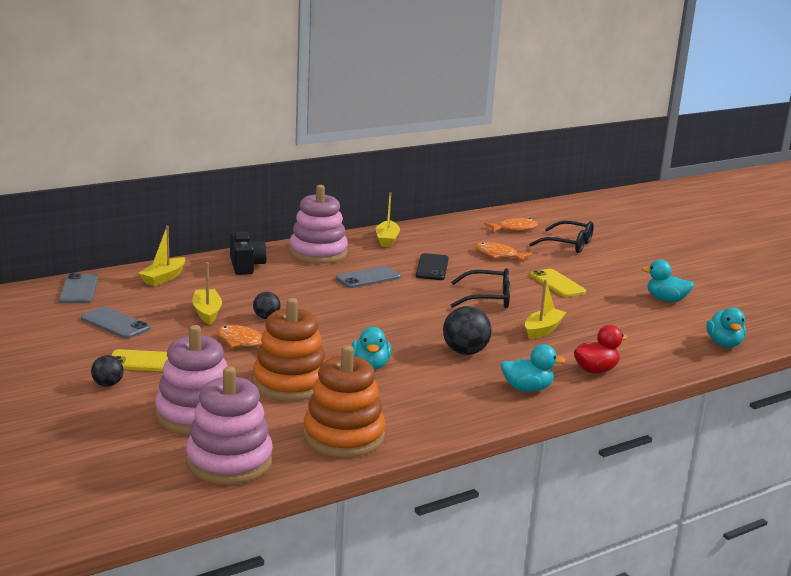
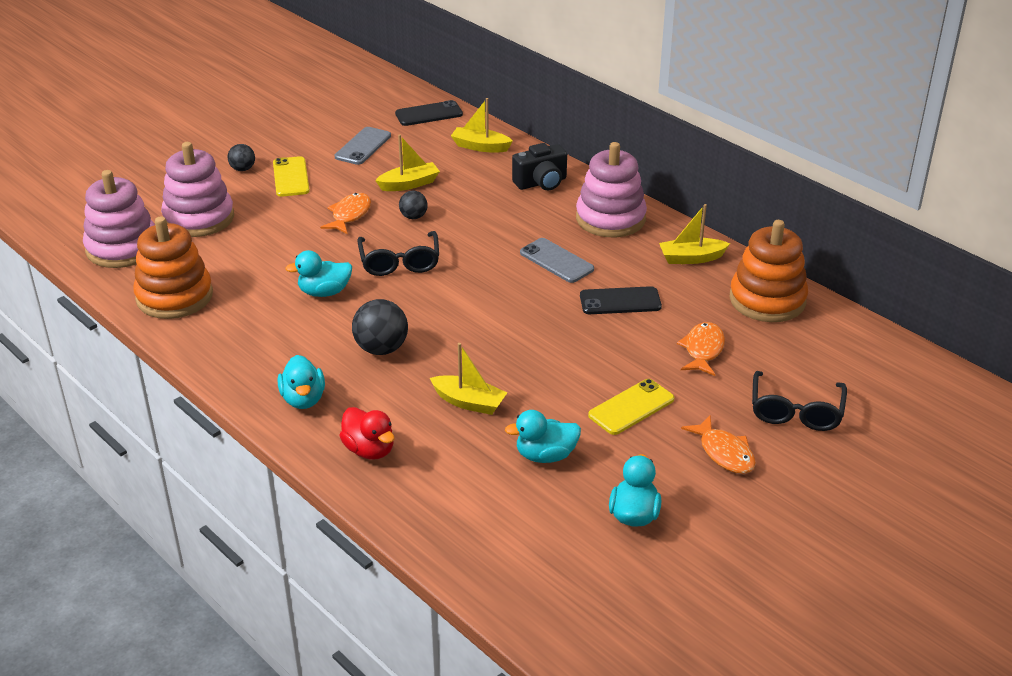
camera: 80 degrees right, 15 degrees up
grey phone [59,273,98,303] -> black phone [395,100,463,126]
orange stacking toy [253,298,325,401] -> orange stacking toy moved to [729,220,808,322]
black glasses [450,268,510,308] -> black glasses moved to [357,231,439,276]
orange fish [484,218,538,232] -> orange fish moved to [681,415,756,474]
turquoise duck [707,307,746,347] -> turquoise duck moved to [505,410,581,463]

